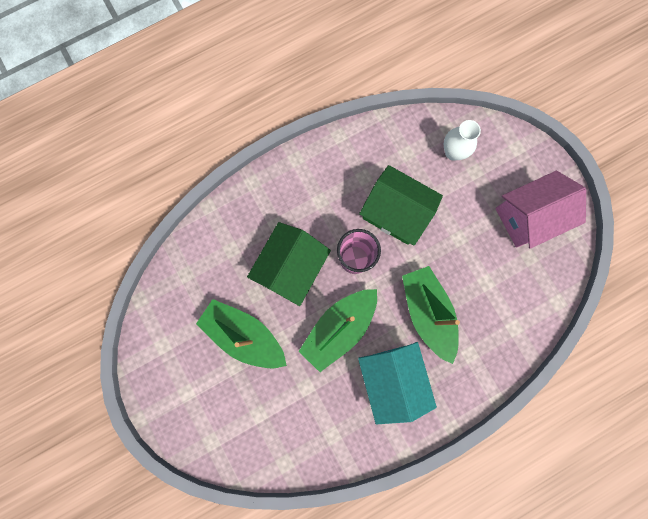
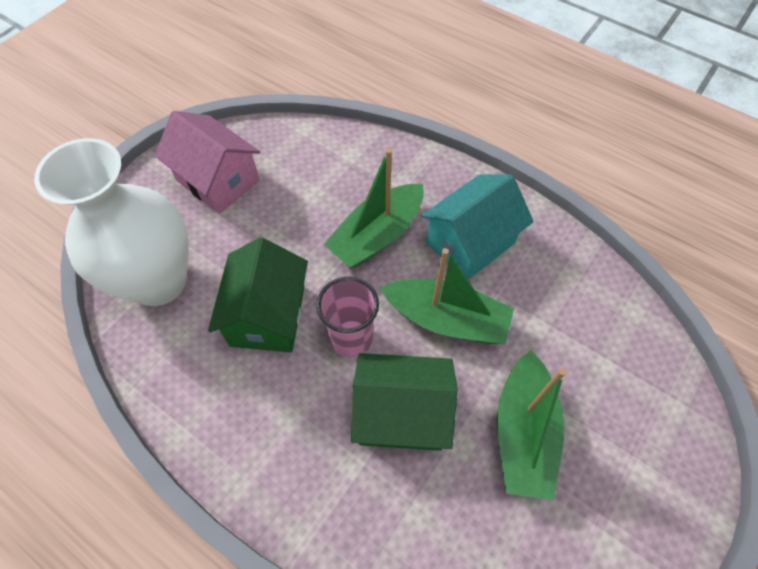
camera: 115 degrees left, 20 degrees down
white vase [444,120,481,161] -> white vase [34,138,189,306], size x2.33

